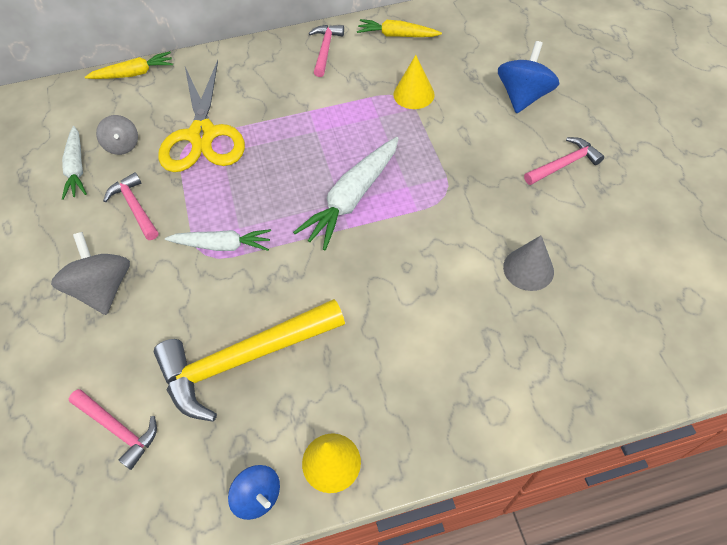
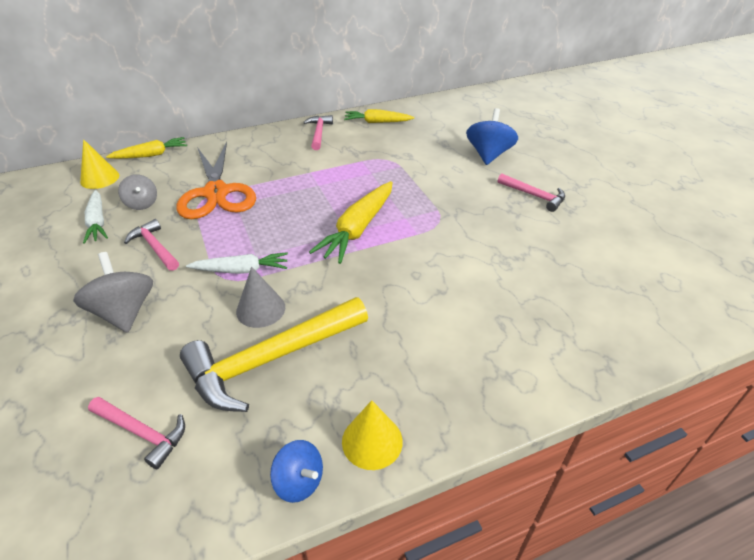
camera: 10 degrees left, 15 degrees down
yellow scissors [158,60,245,172] -> orange scissors [176,142,256,219]
white carrot [293,137,399,250] -> yellow carrot [309,181,393,264]
yellow cone [394,55,435,109] -> yellow cone moved to [80,139,119,189]
grey cone [503,235,554,291] -> grey cone moved to [236,267,285,328]
pink hammer [524,137,604,185] -> pink hammer turned 75 degrees clockwise [498,173,565,212]

